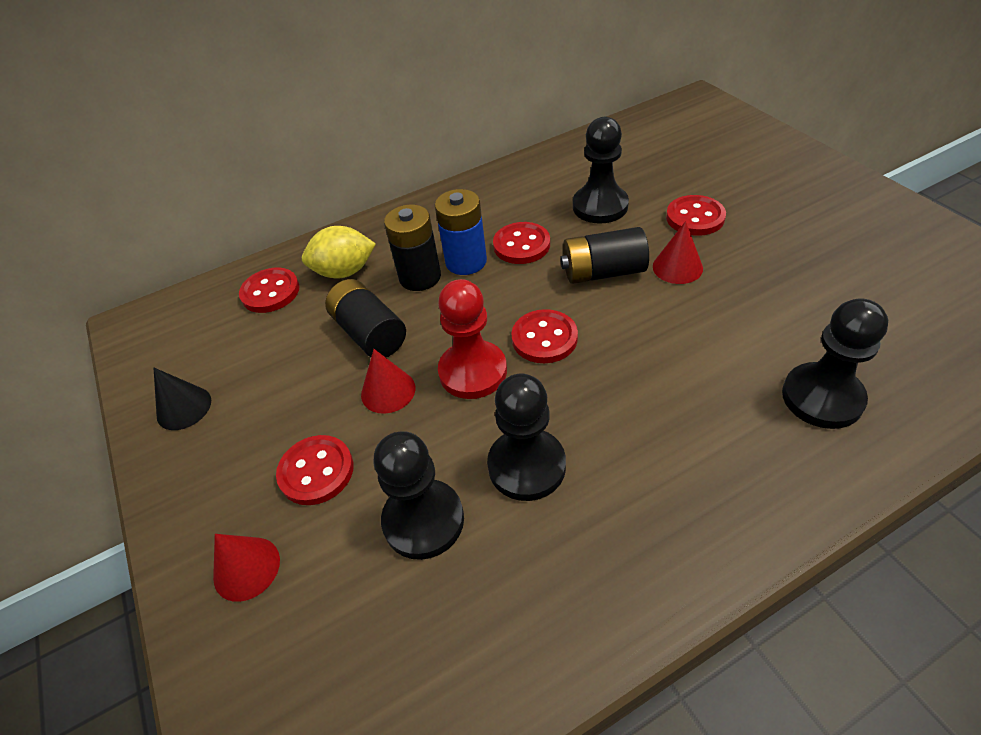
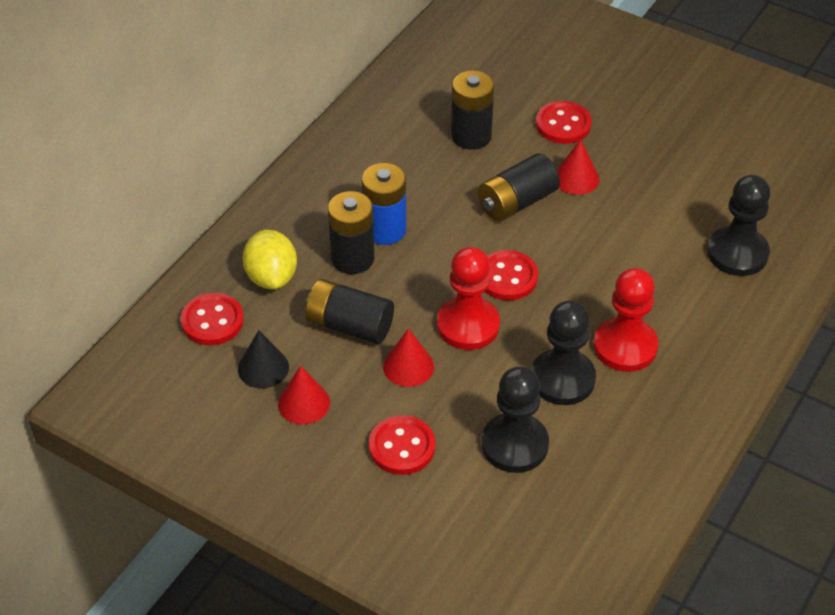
camera: 35 degrees left, 0 degrees up
black cone [154,368,211,430] -> black cone moved to [238,330,289,388]
red cone [213,534,280,602] -> red cone moved to [278,366,330,424]
yellow lemon [302,226,376,278] -> yellow lemon turned 60 degrees counterclockwise [242,230,297,289]
red button [493,222,550,264] -> none
black pawn [573,117,629,224] -> black battery [451,70,494,150]
none -> red pawn [594,268,658,372]

